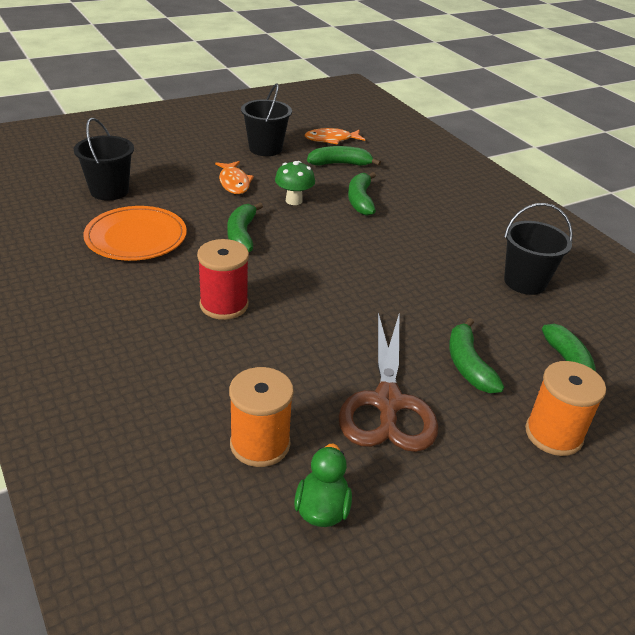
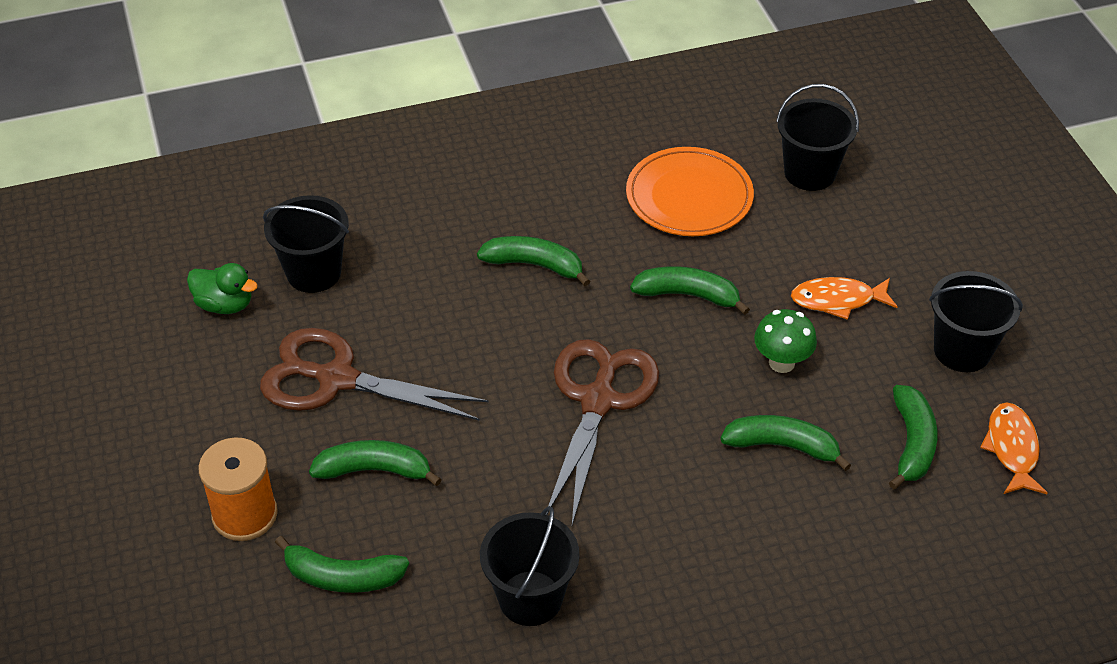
camera: 105 degrees right, 10 degrees up
red spool [197,239,249,320] -> green banana [477,236,590,286]
orange spool [229,367,294,467] -> black bucket [263,195,349,293]
none -> brown scissors [545,339,659,525]

